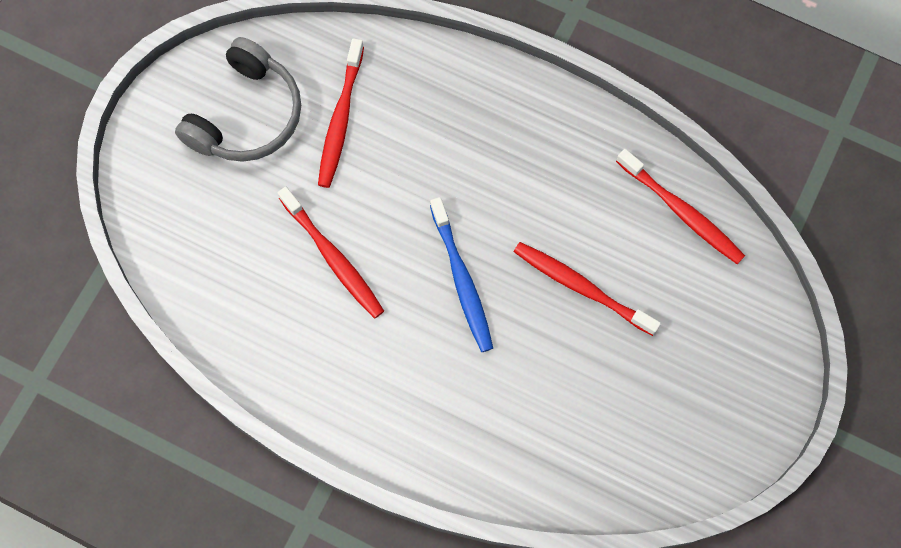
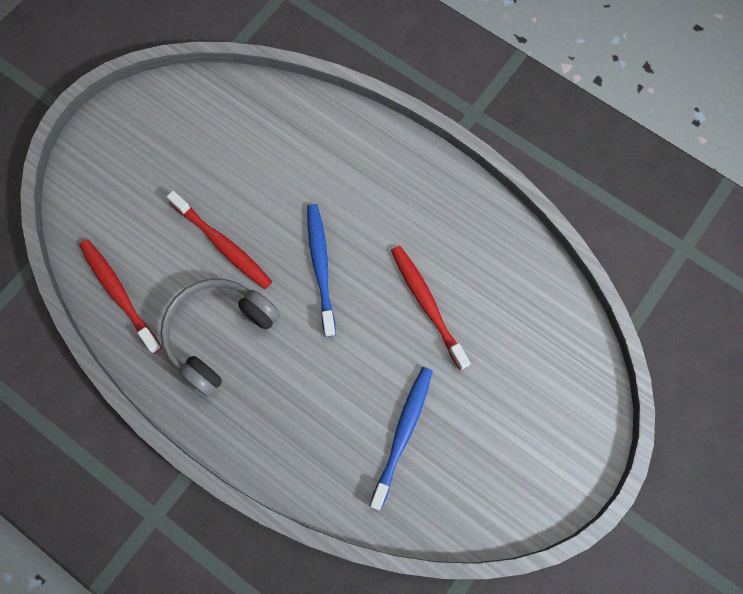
camera: 170 degrees left, 0 degrees up
grey headphones [175,37,301,162] -> grey headphones moved to [161,279,280,397]
red toothbrush [318,38,364,188] -> blue toothbrush [370,367,433,511]

